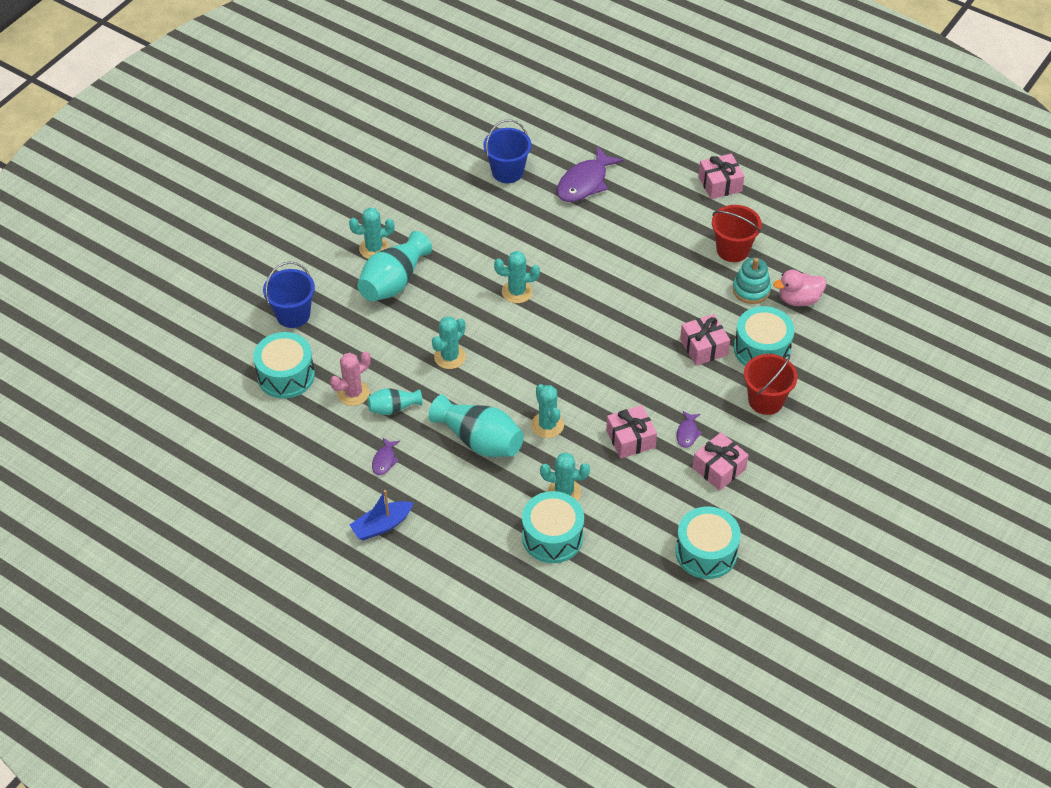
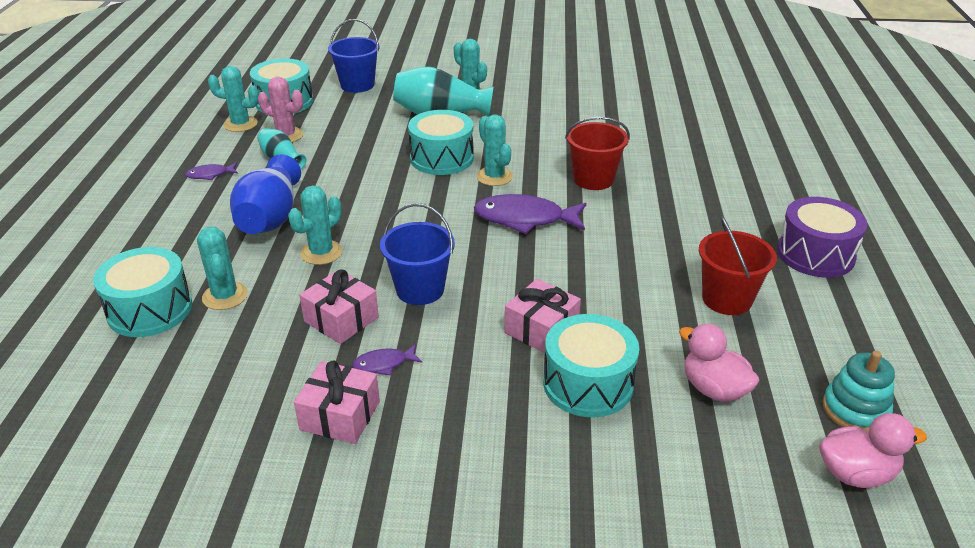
camera: 60 degrees right, 15 degrees down
blue boat [350,490,413,540] -> none
turquoise vase [428,394,524,457] -> blue vase [230,155,301,234]
turquoise cactus [432,316,466,369] -> turquoise cactus moved to [208,66,259,132]
blue bucket [483,119,532,183] -> blue bucket moved to [380,203,455,305]
purple fish [557,146,624,202] -> purple fish moved to [474,194,586,234]
turquoise drum [675,506,741,579] -> turquoise drum moved to [408,110,474,175]
pink gift [698,153,744,199] -> purple drum [777,197,867,278]
turquoise stacking toy [733,258,771,304] -> turquoise stacking toy moved to [822,351,895,431]
red bucket [744,354,798,415] -> red bucket moved to [565,117,630,190]
none -> pink duck [819,413,927,488]

